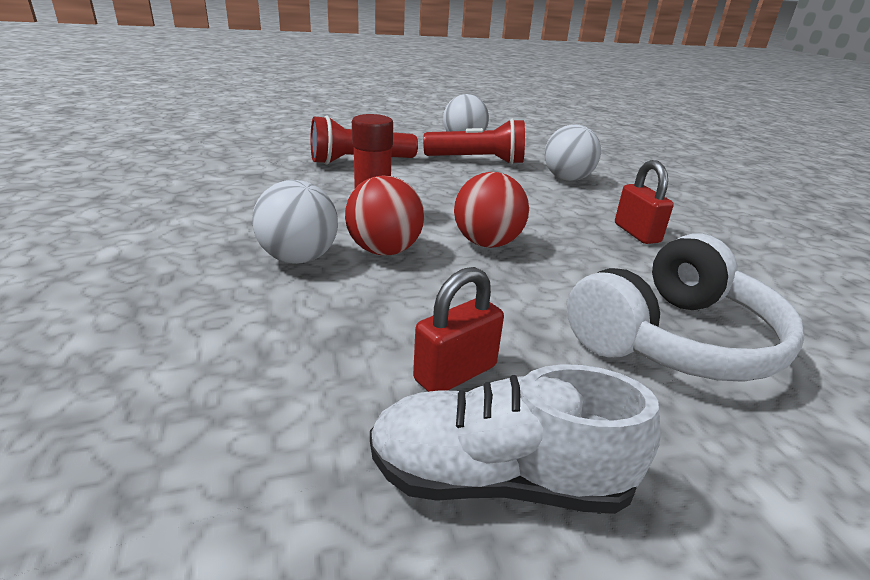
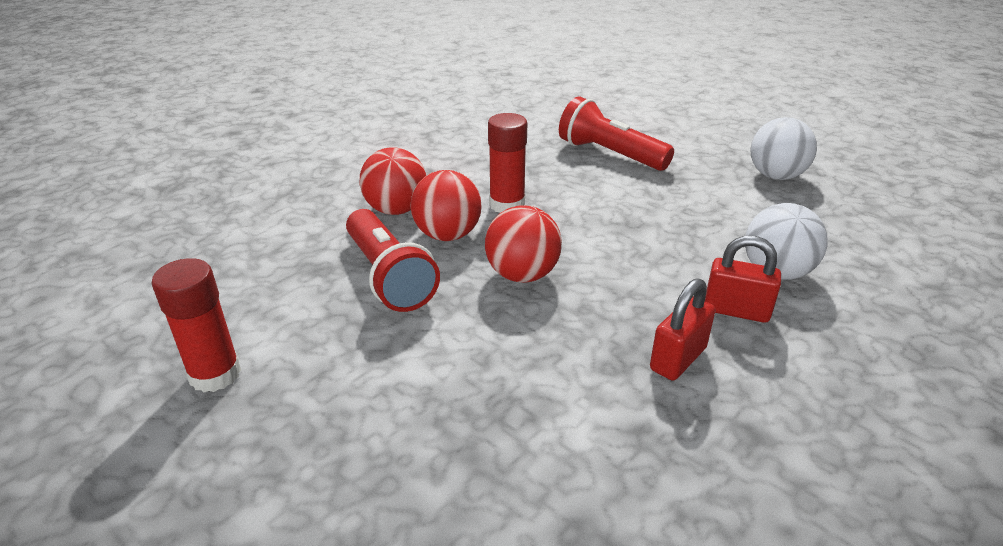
camera: 60 degrees right, 5 degrees up
white ball [252,180,338,264] -> red ball [360,147,426,215]
white shoe [370,364,661,514] -> red glue stick [152,258,241,392]
red padlock [413,267,504,392] -> red padlock moved to [705,236,781,323]
red flashlight [423,119,525,165] -> red flashlight moved to [346,209,440,312]
white headphones [567,233,804,382] -> none

